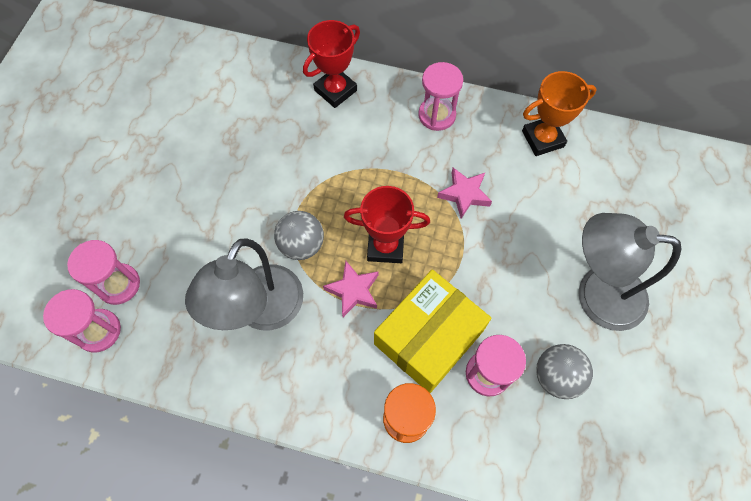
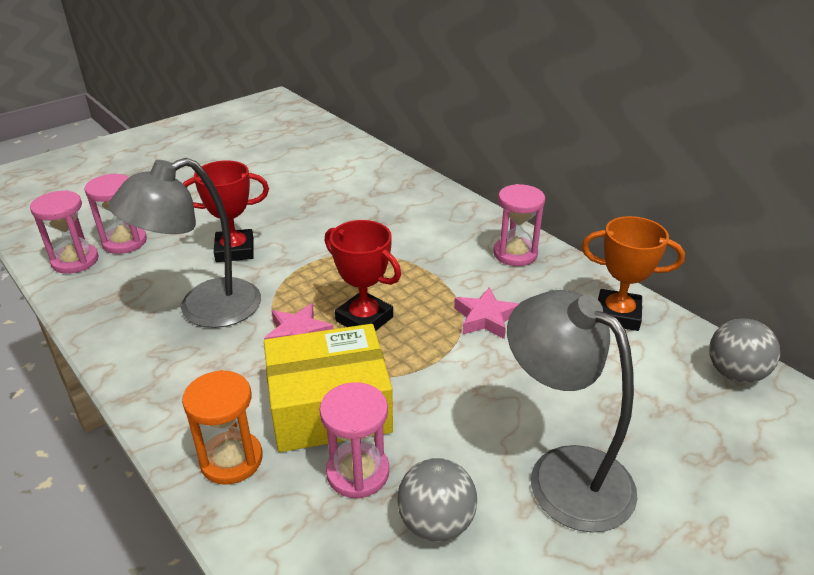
camera: 35 degrees right, 30 degrees down
grey ball [274,211,324,260] -> grey ball moved to [709,319,780,383]
red trophy [303,20,360,108] -> red trophy moved to [183,160,269,262]

